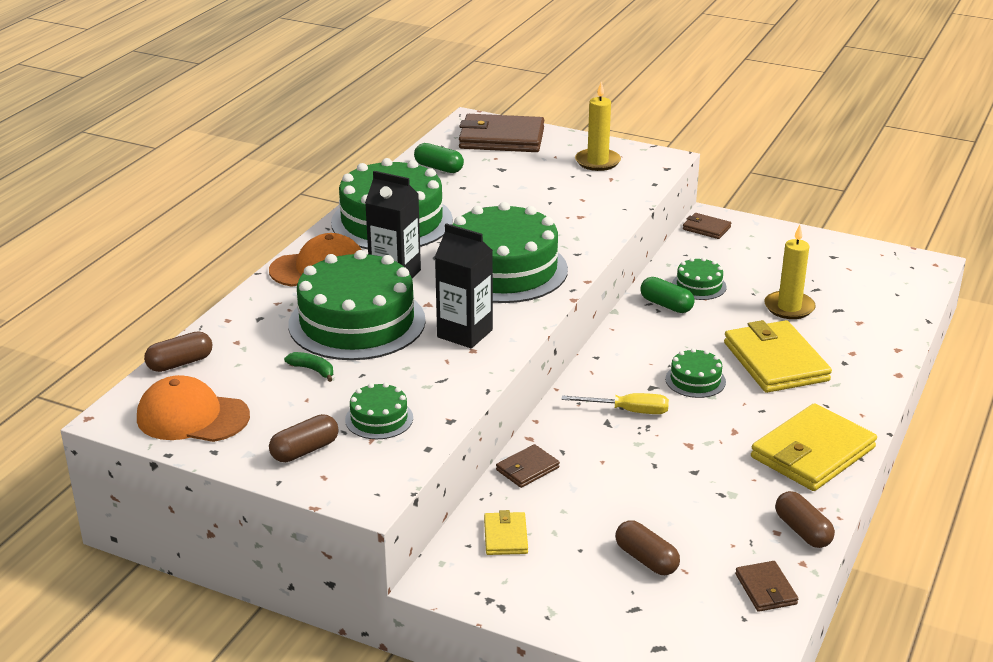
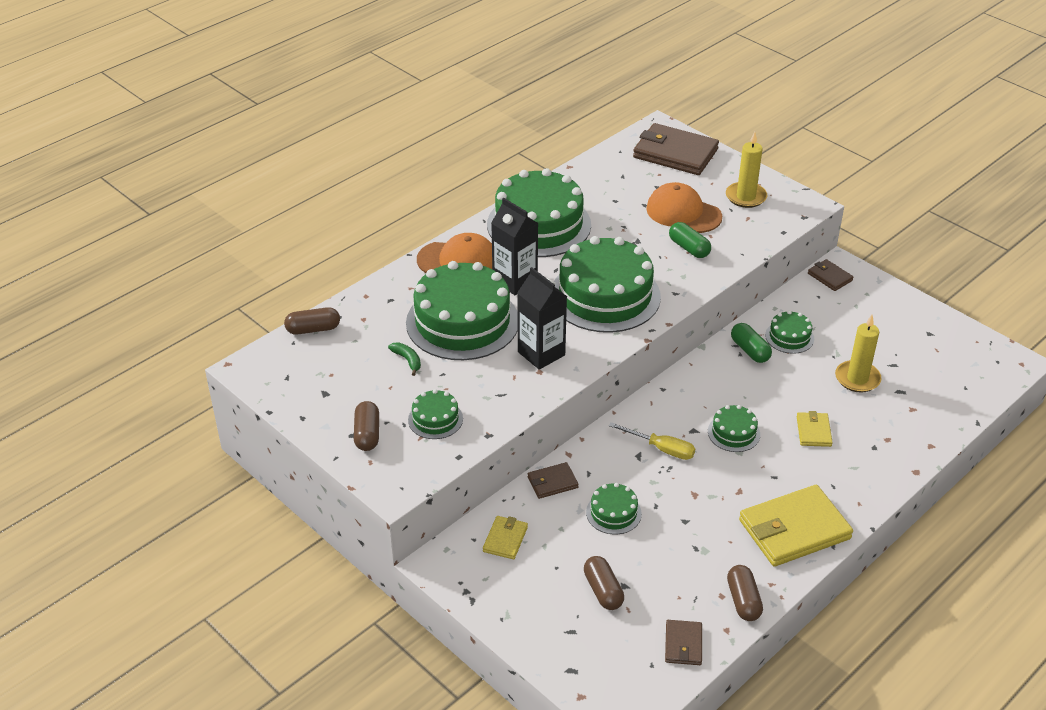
camera: 20 degrees right, 10 degrees up
orange cap [137,375,250,442] -> orange cap moved to [646,182,722,233]
brown capsule [269,414,339,462] -> brown capsule turned 75 degrees counterclockwise [354,401,379,451]
green capsule [414,143,464,173] -> green capsule moved to [669,222,711,258]
yellow wallet [724,320,832,393] -> yellow wallet [797,411,833,447], size x0.49
none -> green cake [586,483,642,534]

